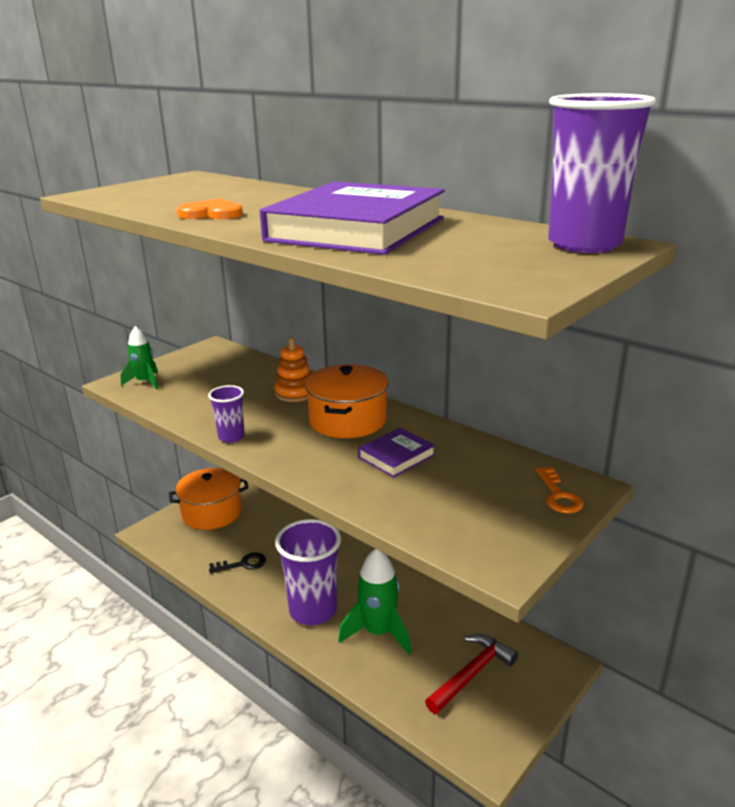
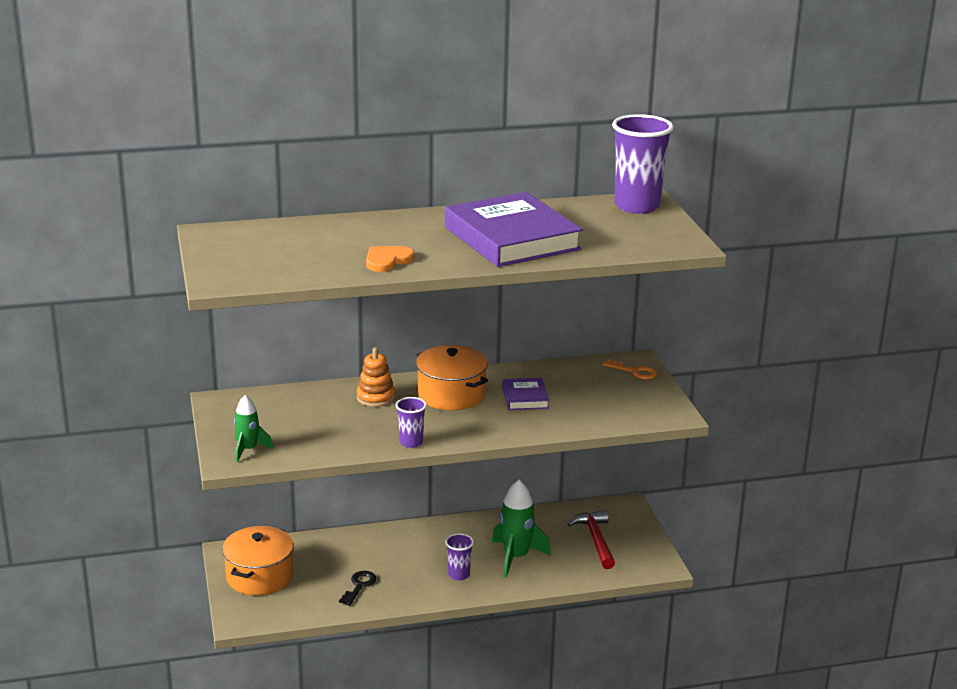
camera: 55 degrees left, 0 degrees up
purple cup [275,519,341,625] -> purple cup [445,533,474,581], size x0.49

